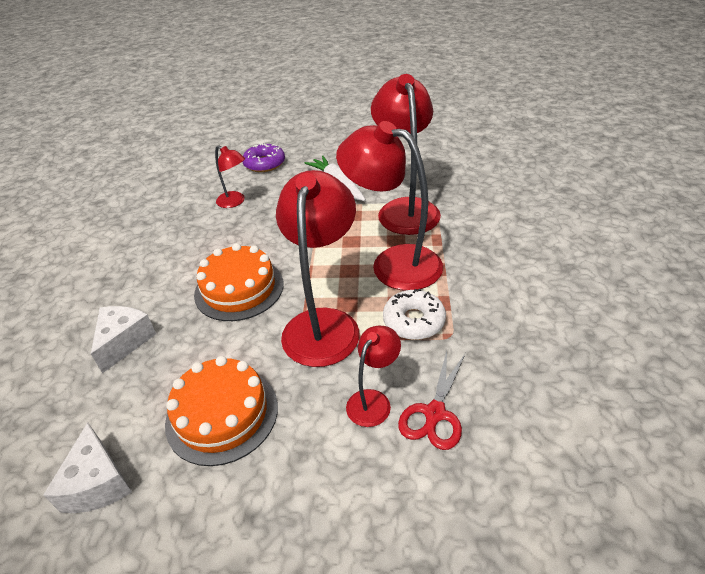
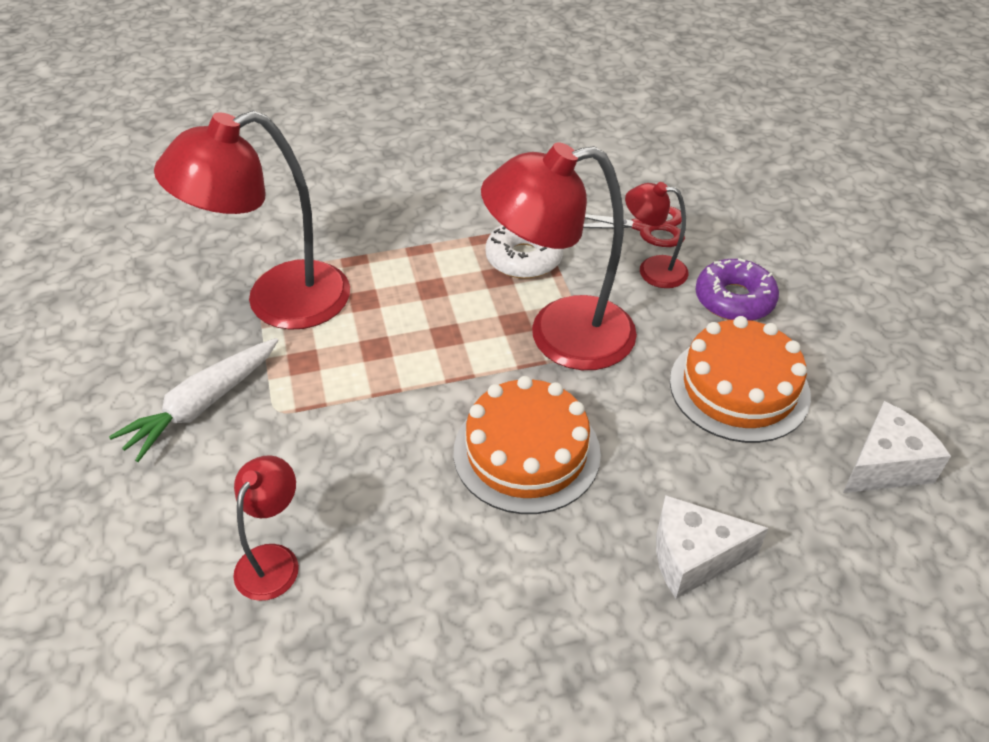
camera: 110 degrees left, 5 degrees up
purple donut [243,143,285,172] -> purple donut moved to [695,258,779,321]
red lamp [336,121,443,291] -> none

